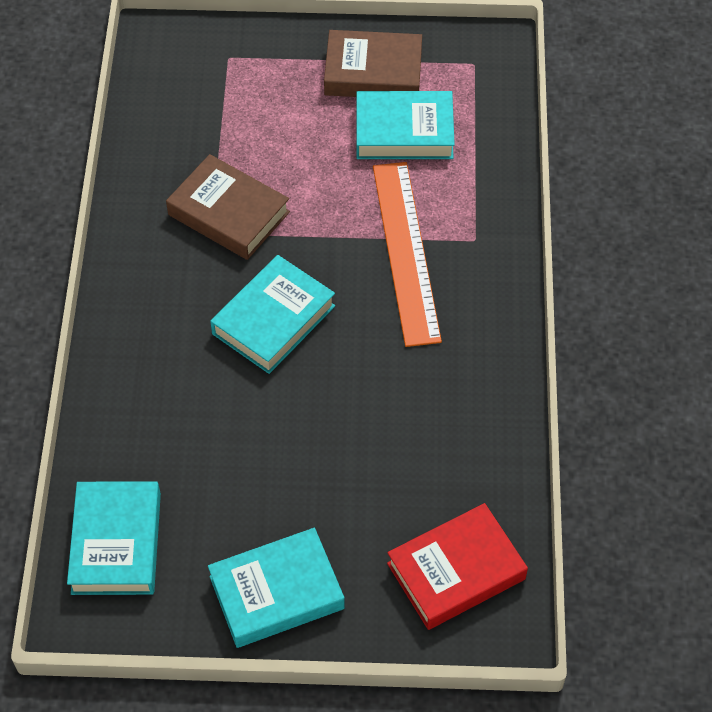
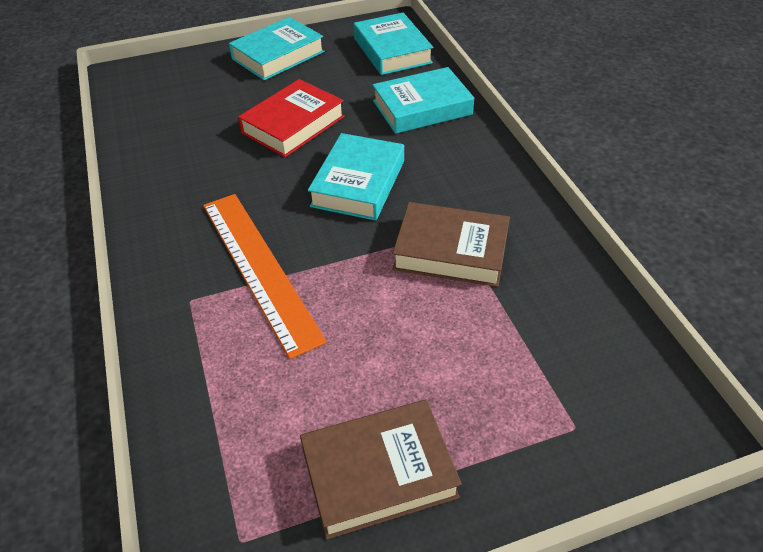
camera: 160 degrees right, 10 degrees down
turquoise book [357,91,455,159] -> turquoise book moved to [373,67,474,134]
red book [387,503,528,630] -> red book moved to [238,79,345,157]

